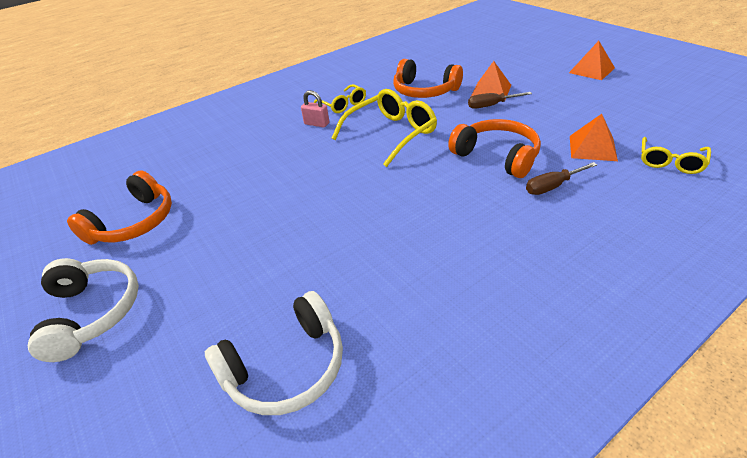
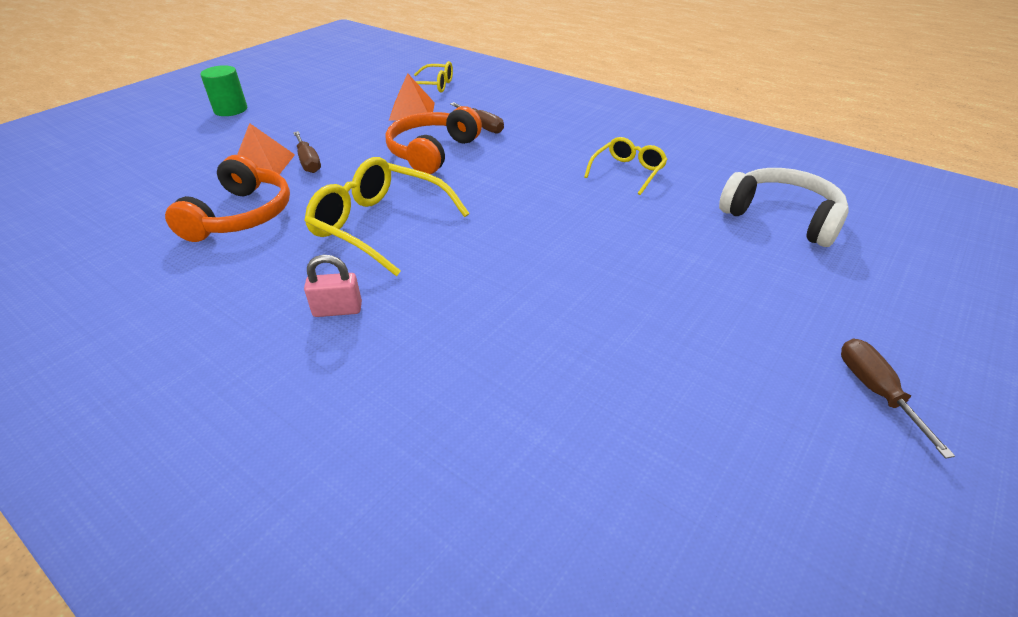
camera: 110 degrees left, 0 degrees up
white headphones [28,258,139,362] -> brown screwdriver [841,338,955,459]
orange headphones [67,171,172,245] -> none
pink padlock [301,90,329,127] -> pink padlock turned 75 degrees clockwise [304,255,362,317]
yellow glasses [313,84,366,113] -> yellow glasses moved to [584,137,668,195]
orange pyramid [569,41,615,80] -> green cylinder [200,65,247,116]

